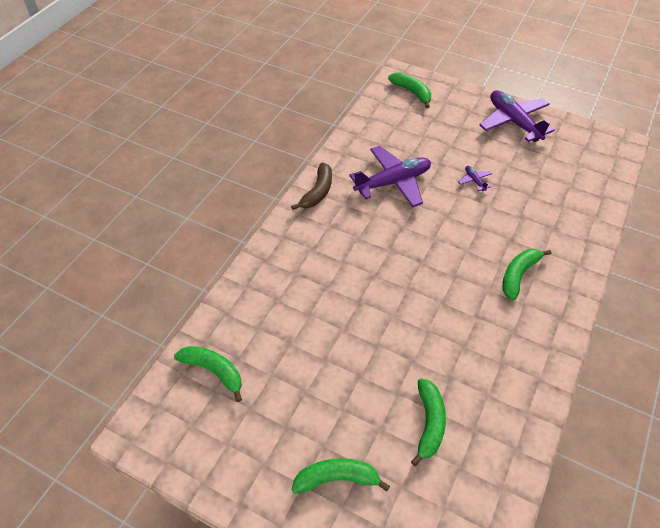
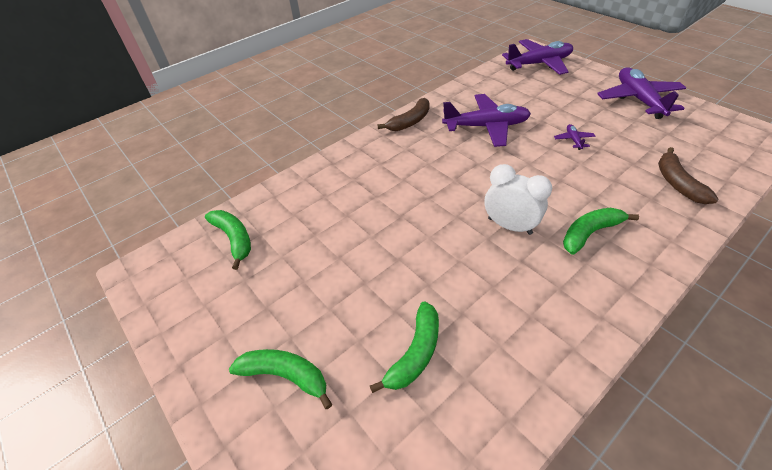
camera: 25 degrees right, 5 degrees down
green banana [388,72,431,108] -> purple plane [502,39,573,75]
none -> white clock [484,164,552,235]
none -> brown banana [658,147,718,204]

